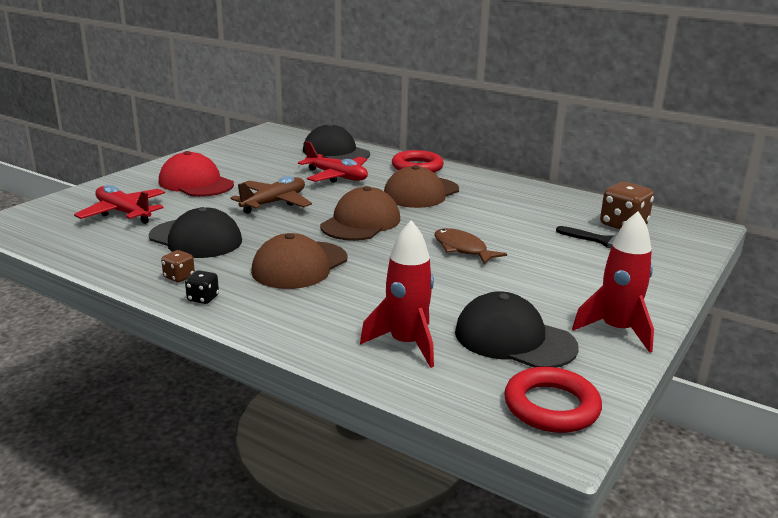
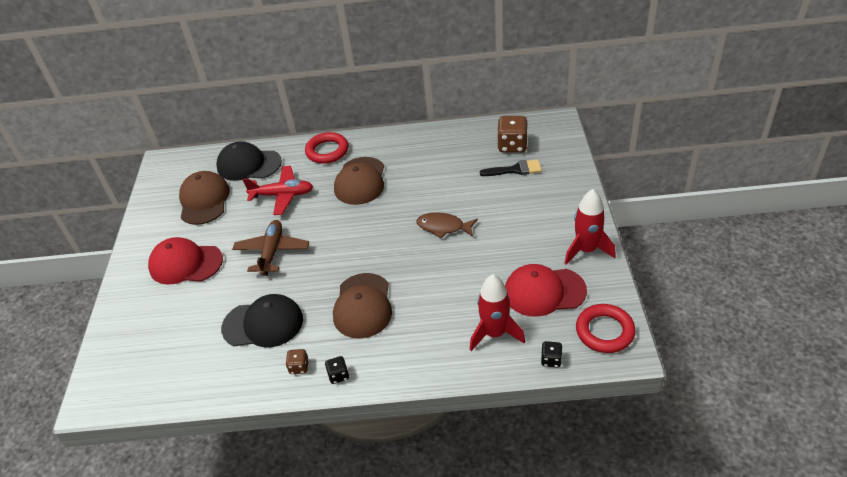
camera: 30 degrees left, 20 degrees up
red plane [74,185,165,224] -> none
brown cap [320,186,400,241] -> brown cap moved to [179,171,230,225]
black cap [455,291,579,368] -> red cap [505,264,587,317]
none -> black dice [541,341,562,367]

